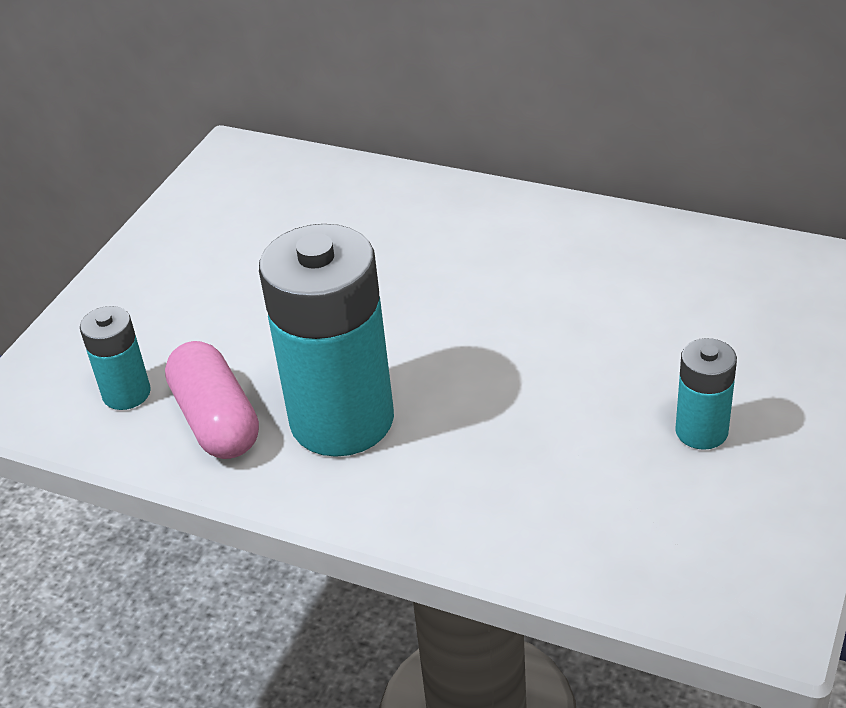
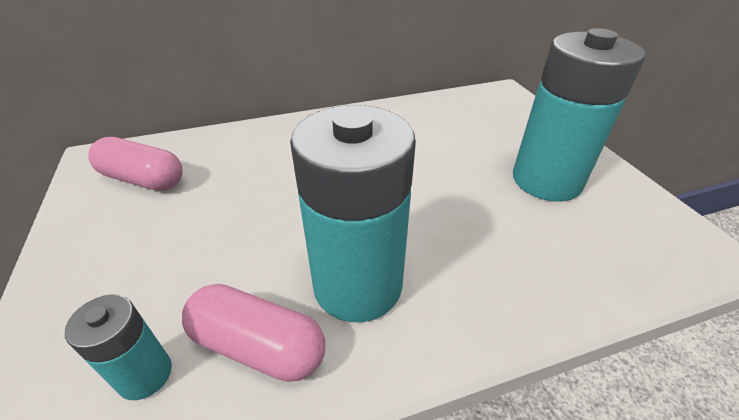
camera: 45 degrees left, 0 degrees up
turquoise battery [675,338,737,450] -> turquoise battery [513,28,645,201], size x2.08
none -> pink capsule [88,137,182,191]

